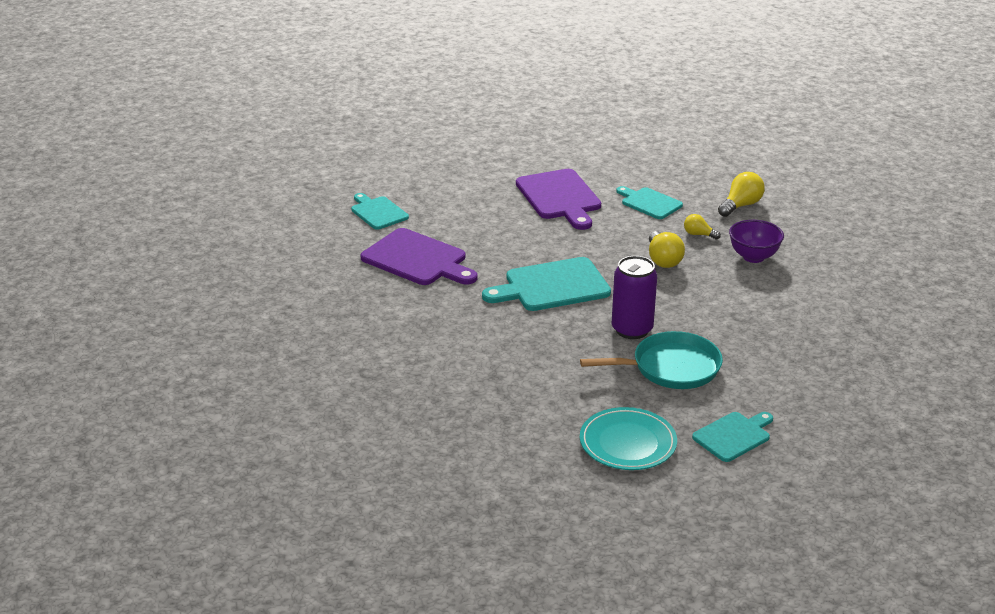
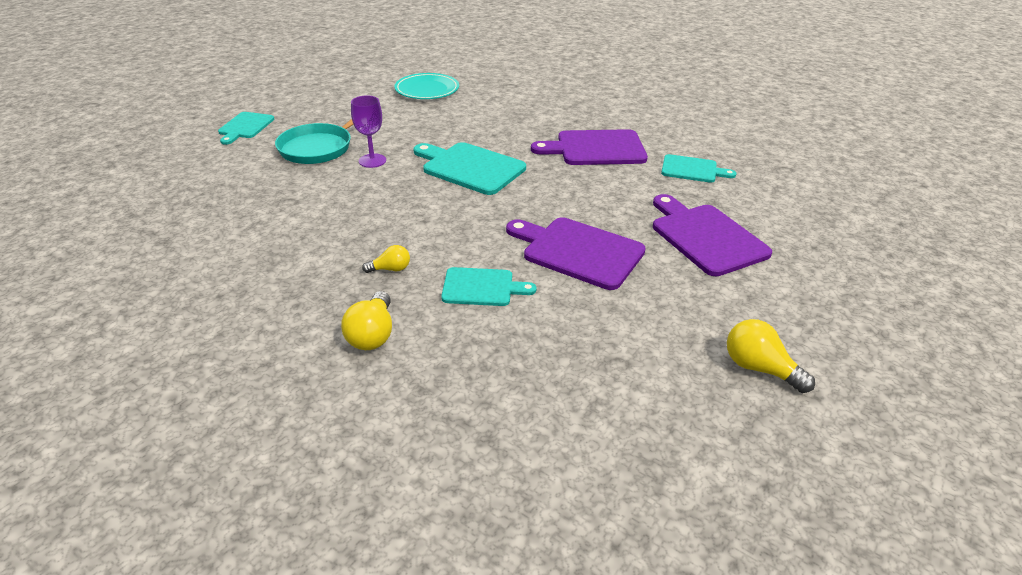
camera: 140 degrees right, 5 degrees up
turquoise cutting board [482,257,611,311] -> turquoise cutting board turned 90 degrees counterclockwise [414,142,526,195]
turquoise plate [580,407,677,470] -> turquoise plate moved to [394,73,459,99]
purple can [612,256,657,339] -> purple goblet [351,95,386,168]
yellow light bulb [649,231,685,268] -> yellow light bulb moved to [727,319,815,393]
purple bowl [729,220,784,263] -> none
none -> purple cutting board [653,194,772,276]

